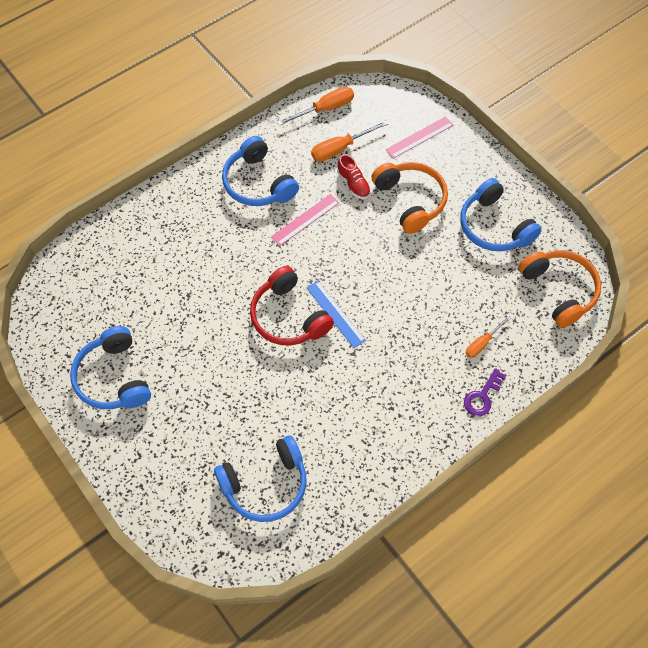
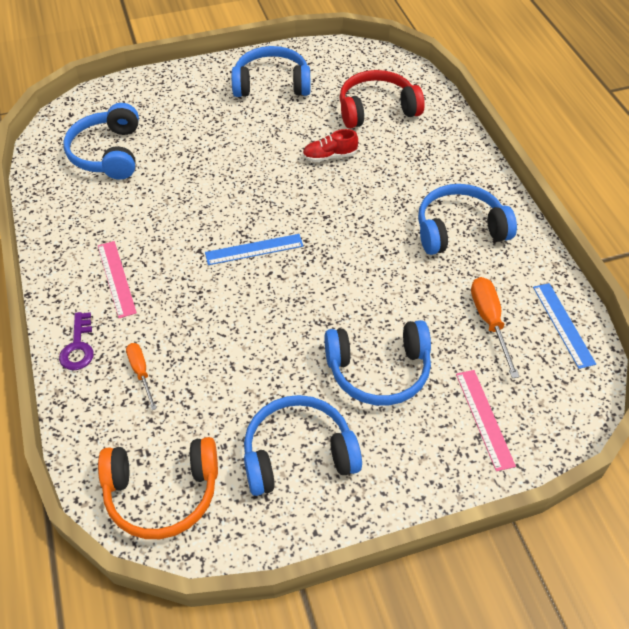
camera: 110 degrees right, 10 degrees down
red headphones [250,266,334,345] -> red headphones moved to [340,70,425,128]
pink ruler [271,194,339,246] -> pink ruler moved to [98,241,137,318]
orange screwdriver [277,87,354,126] -> blue ruler [533,283,596,369]
red shoe [337,154,371,199] -> red shoe moved to [302,129,358,162]
orange headphones [371,162,448,234] -> blue headphones [324,320,431,406]
purple key [464,368,506,416] -> purple key turned 150 degrees counterclockwise [59,312,94,370]

